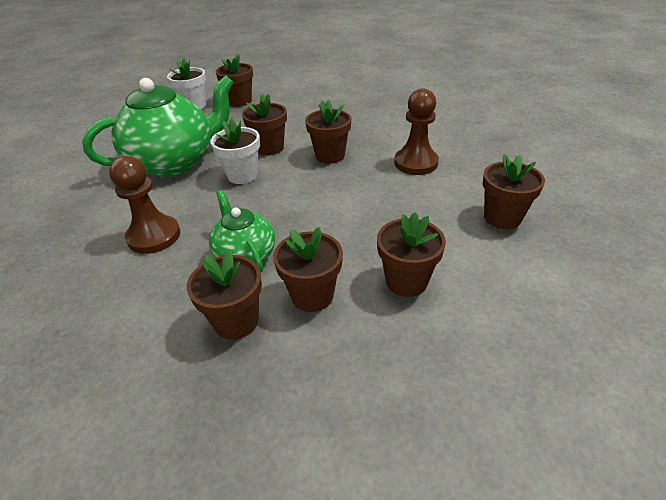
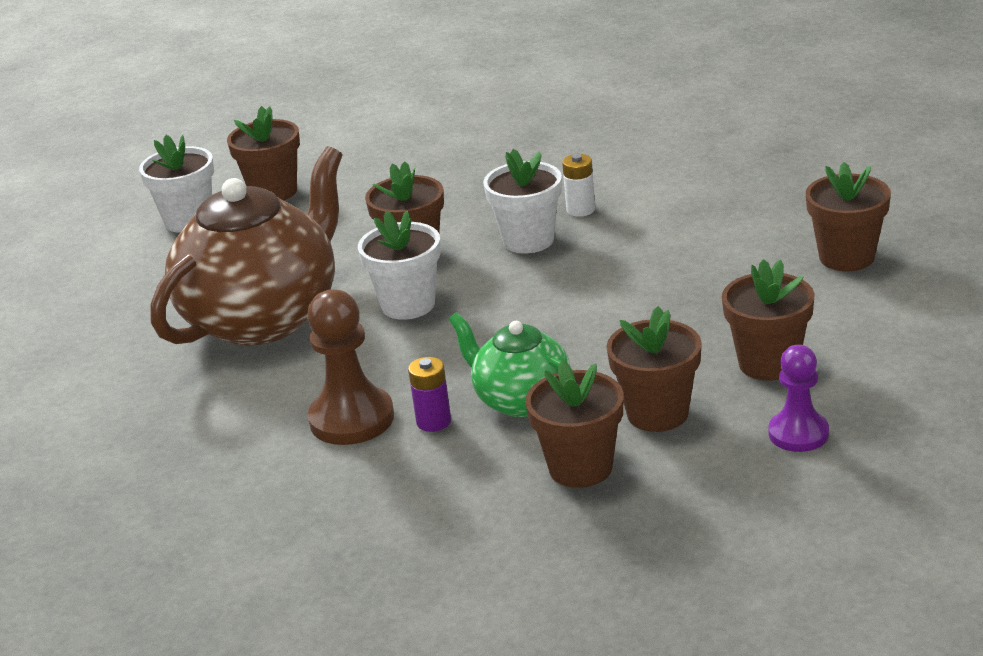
camera: 20 degrees left, 10 degrees down
green teapot [82,75,234,177] -> brown teapot [150,146,343,345]
brown flower pot [305,100,351,163] -> white flower pot [483,149,562,253]
brown pawn [394,88,439,175] -> none
none -> purple battery [408,357,451,432]
none -> white battery [562,154,595,217]
none -> purple pawn [768,345,829,452]

